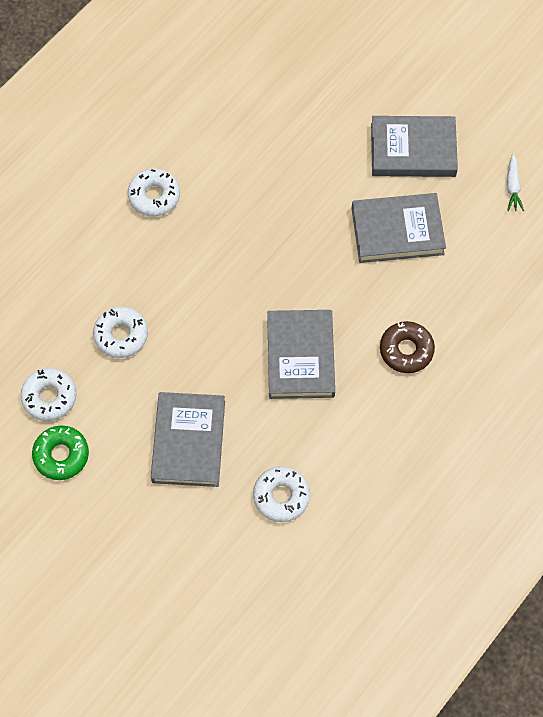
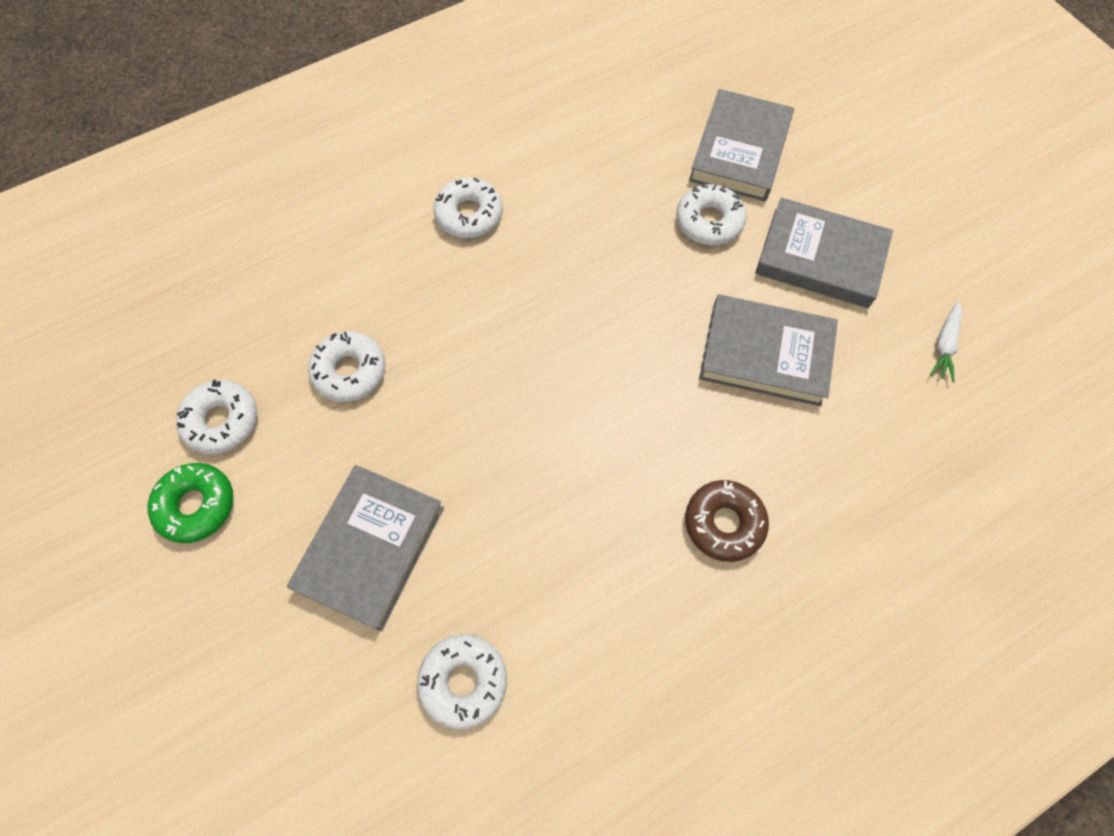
camera: 20 degrees right, 0 degrees up
grey book [267,310,335,399] -> grey book moved to [689,89,794,201]
none -> white donut [676,184,747,245]

